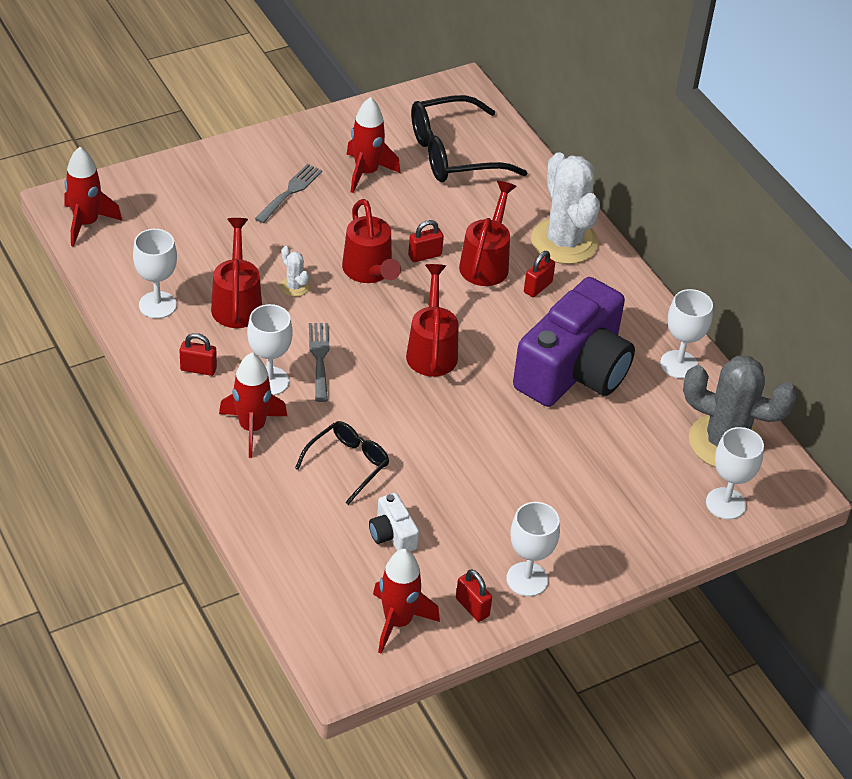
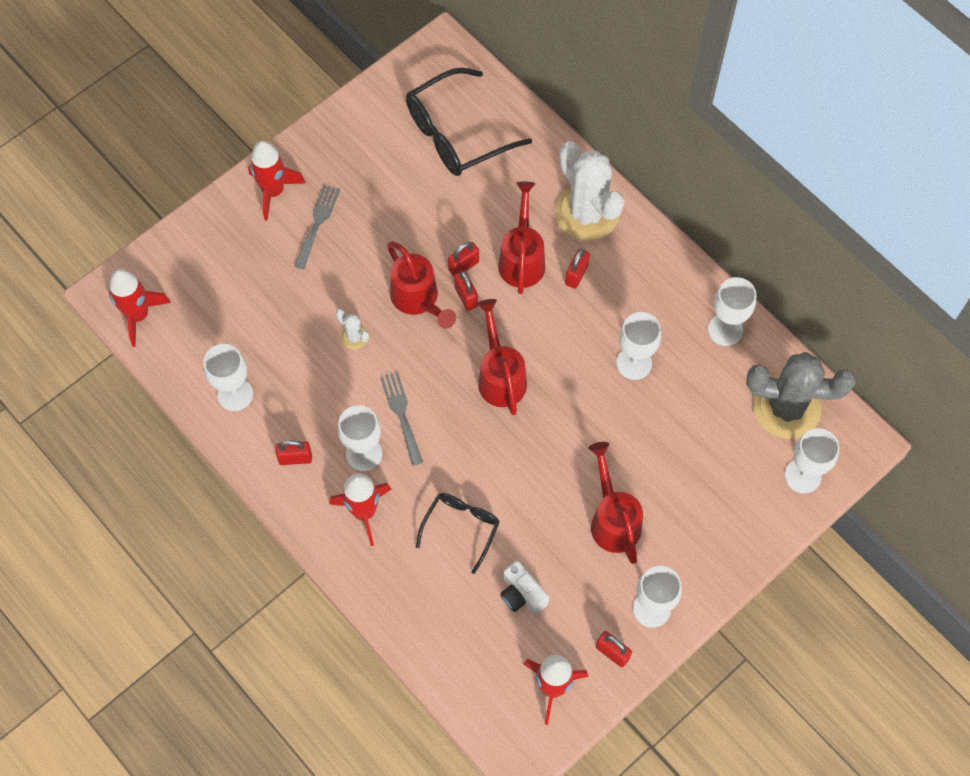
camera: 10 degrees left, 20 degrees up
red watering can [211,218,262,328] -> red watering can moved to [588,442,643,564]
red rocket [346,97,400,193] -> red rocket moved to [248,141,306,221]
purple camera [513,277,635,407] -> white goblet [616,312,661,380]
none -> red padlock [454,271,478,311]

